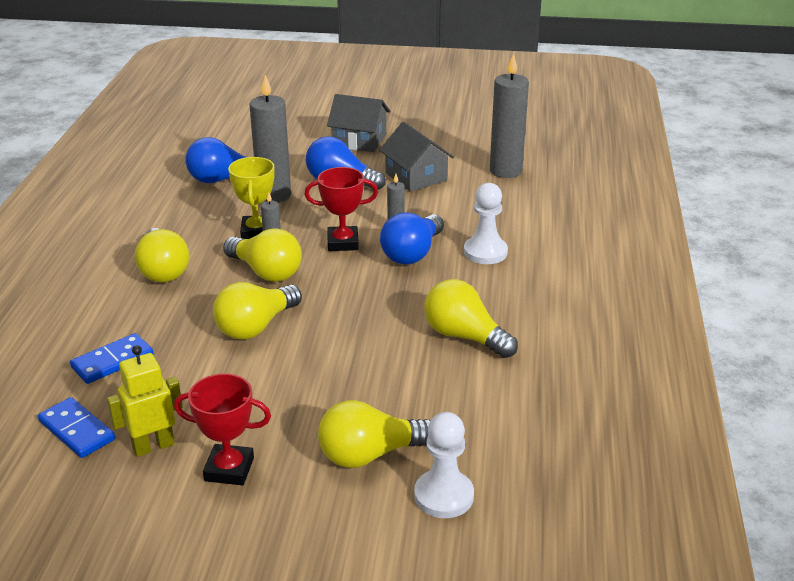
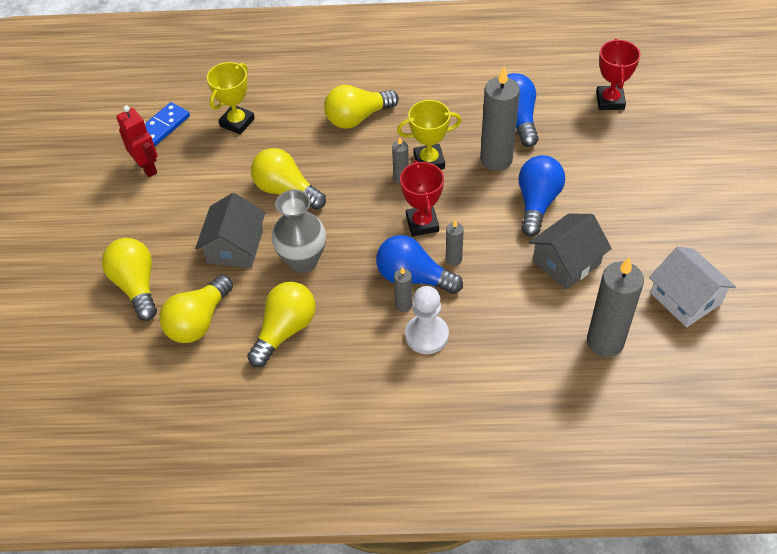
camera: 85 degrees right, 20 degrees up
blue domino [70,333,153,384] -> yellow trophy [207,62,255,135]
yellow robot [107,345,183,457] -> red robot [116,106,158,177]
red trophy [174,374,271,485] -> red trophy moved to [596,39,641,110]
yellow light bulb [223,228,302,282] -> yellow light bulb moved to [159,275,233,343]
grey house [327,94,390,152] -> grey house moved to [195,193,266,268]
white pawn [414,412,474,518] -> none
none -> grey vase [272,190,326,273]
none -> grey candle [394,267,412,312]
none -> white house [649,246,736,327]

